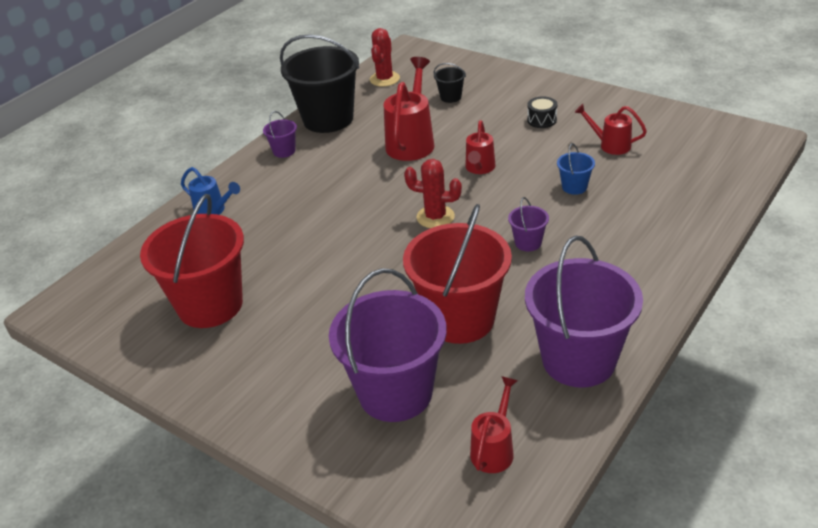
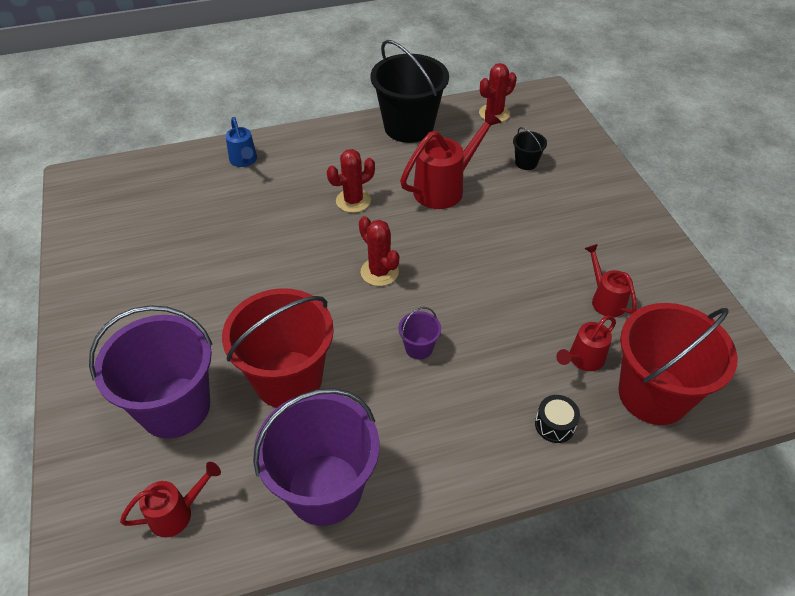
camera: 35 degrees right, 10 degrees up
red bucket [140,194,244,328] -> red bucket moved to [619,303,738,425]
purple bucket [263,111,297,158] -> none
red watering can [465,120,495,174] -> red watering can moved to [556,315,616,371]
black drum [527,96,557,128] -> black drum moved to [535,395,580,443]
blue bucket [557,143,595,195] -> none
none -> red cactus [327,149,375,213]

